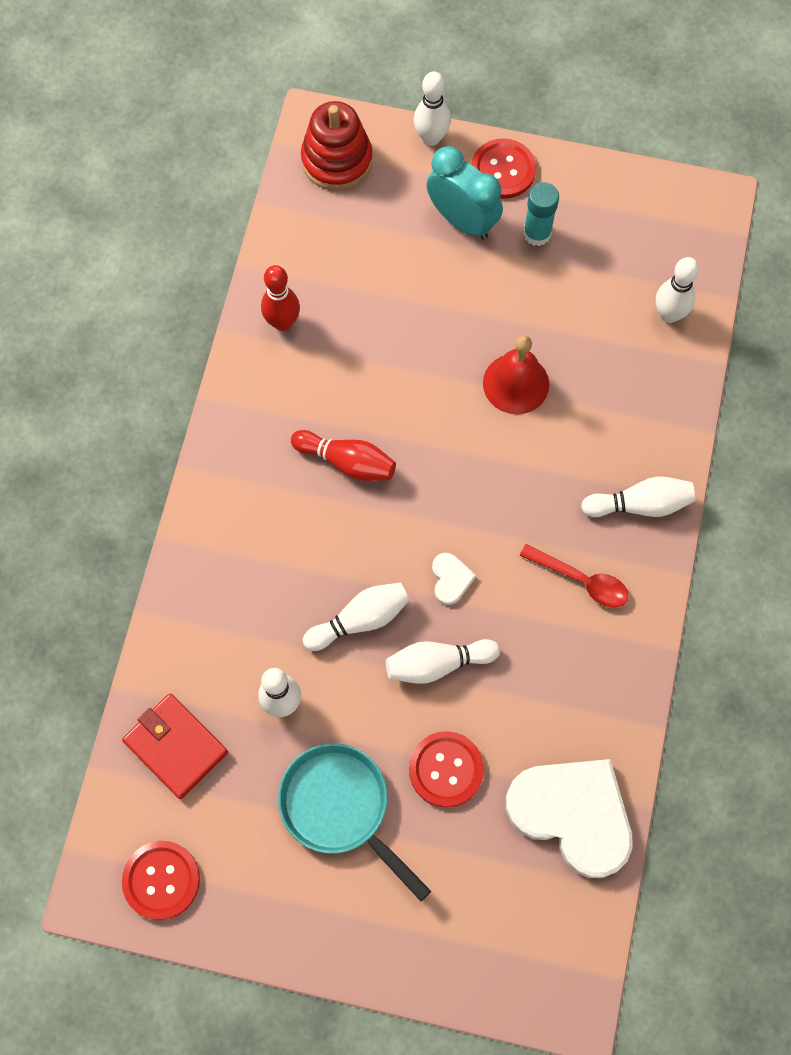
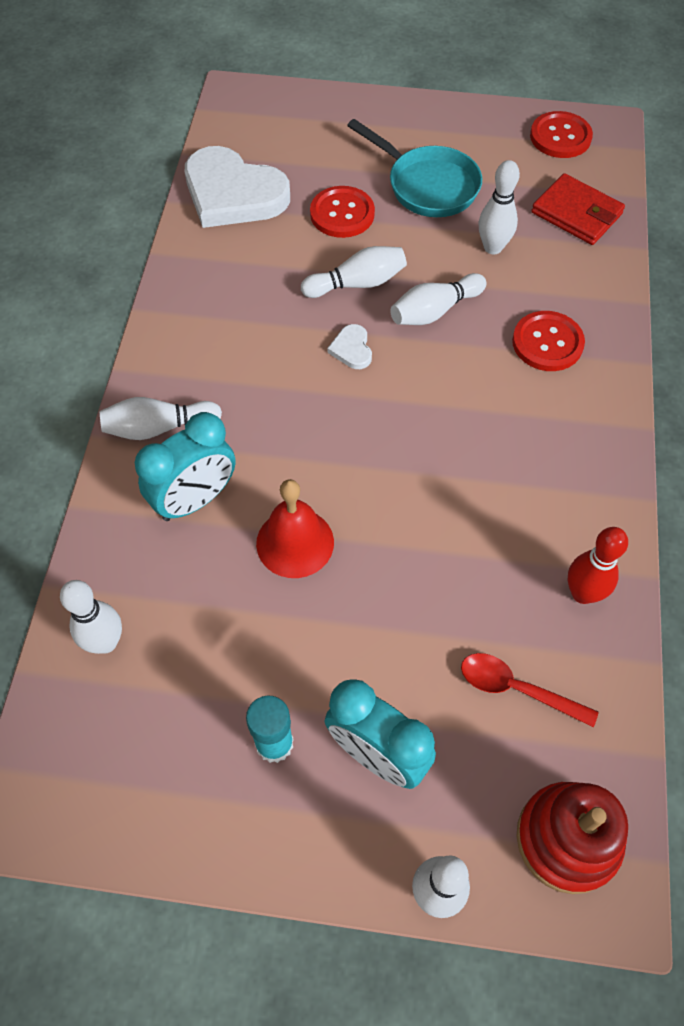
camera: 175 degrees right, 10 degrees down
red bowling pin [291,430,396,481] -> none
red button [472,138,536,199] -> red button moved to [512,311,585,371]
red spoon [520,544,629,608] -> red spoon moved to [461,653,598,727]
none -> turquoise clock [135,412,236,521]

